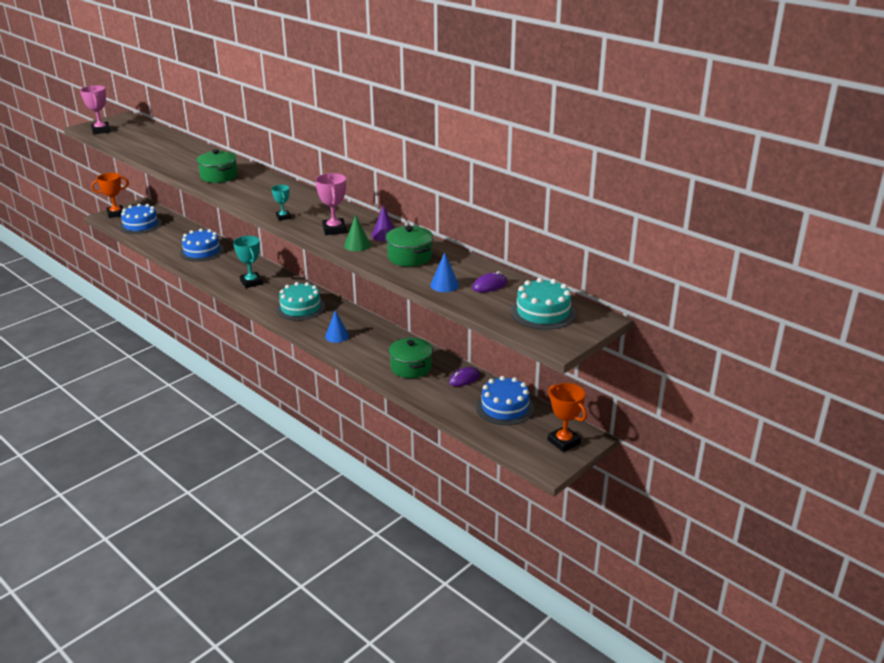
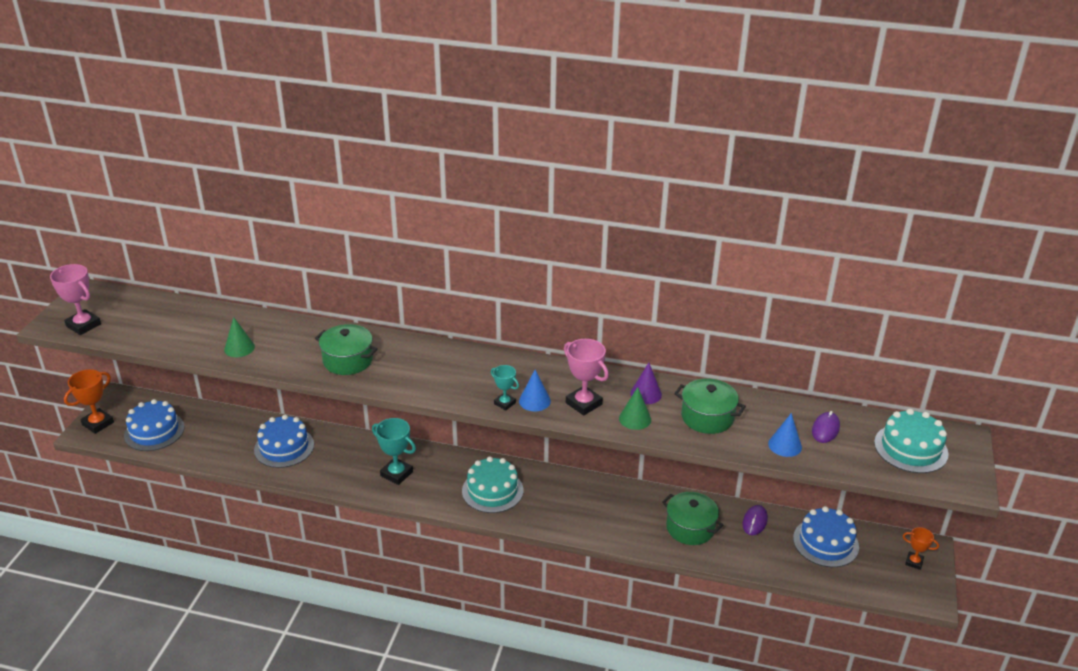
camera: 30 degrees left, 5 degrees up
blue cone [325,310,349,343] -> blue cone moved to [519,369,551,411]
orange trophy [548,383,587,452] -> orange trophy [903,527,939,570], size x0.60
none -> green cone [224,317,255,357]

